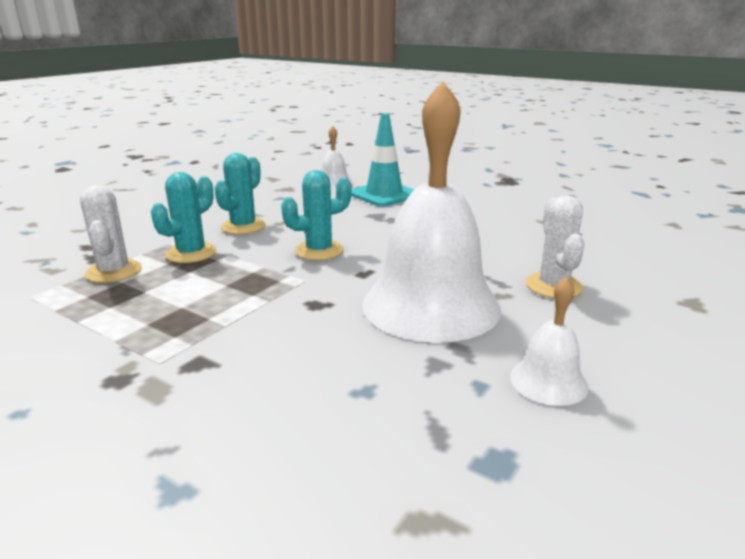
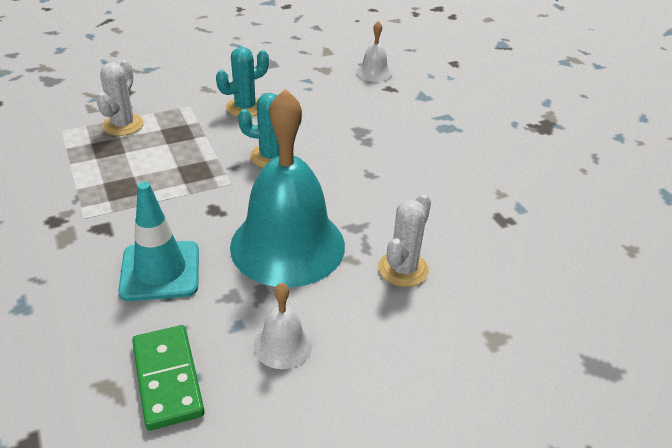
camera: 30 degrees right, 15 degrees up
turquoise cactus [151,172,216,263] -> none
turquoise traffic cone [351,113,415,207] -> turquoise traffic cone moved to [118,182,199,301]
white bell [362,81,501,343] -> turquoise bell [230,89,345,287]
none -> green domino [132,325,205,431]

